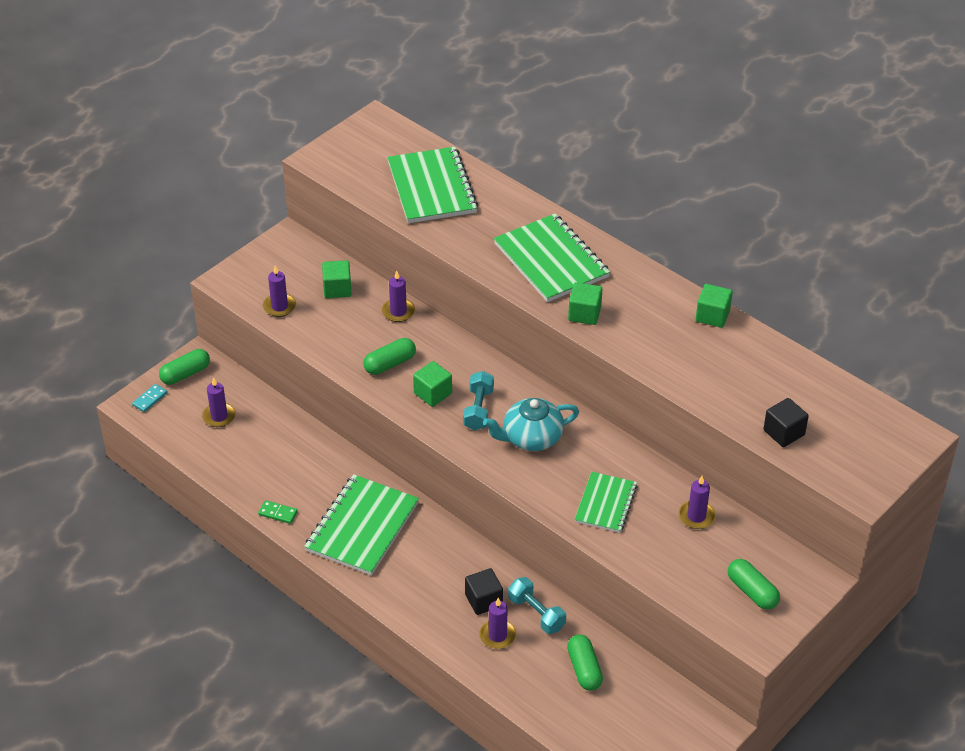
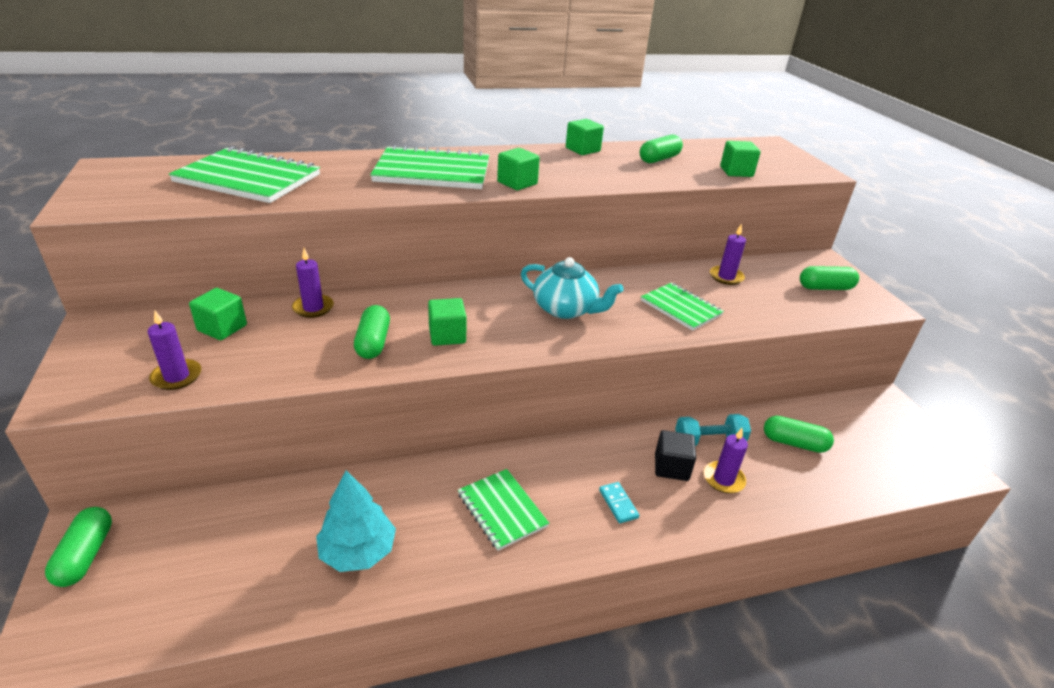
camera: 60 degrees left, 10 degrees down
turquoise domino [132,384,167,412] -> turquoise domino moved to [599,482,639,523]
purple candle [202,377,236,427] -> none
green domino [258,500,298,524] -> none
green notebook [304,474,419,575] -> green notebook [458,469,549,551], size x0.60
turquoise dumbbell [463,371,494,430] -> none
turquoise teapot [483,398,579,451] -> turquoise teapot turned 75 degrees counterclockwise [521,257,624,319]
black cube [764,398,809,447] -> green cube [720,141,761,177]
none -> turquoise tree [316,470,396,572]
none -> green capsule [640,135,683,163]

